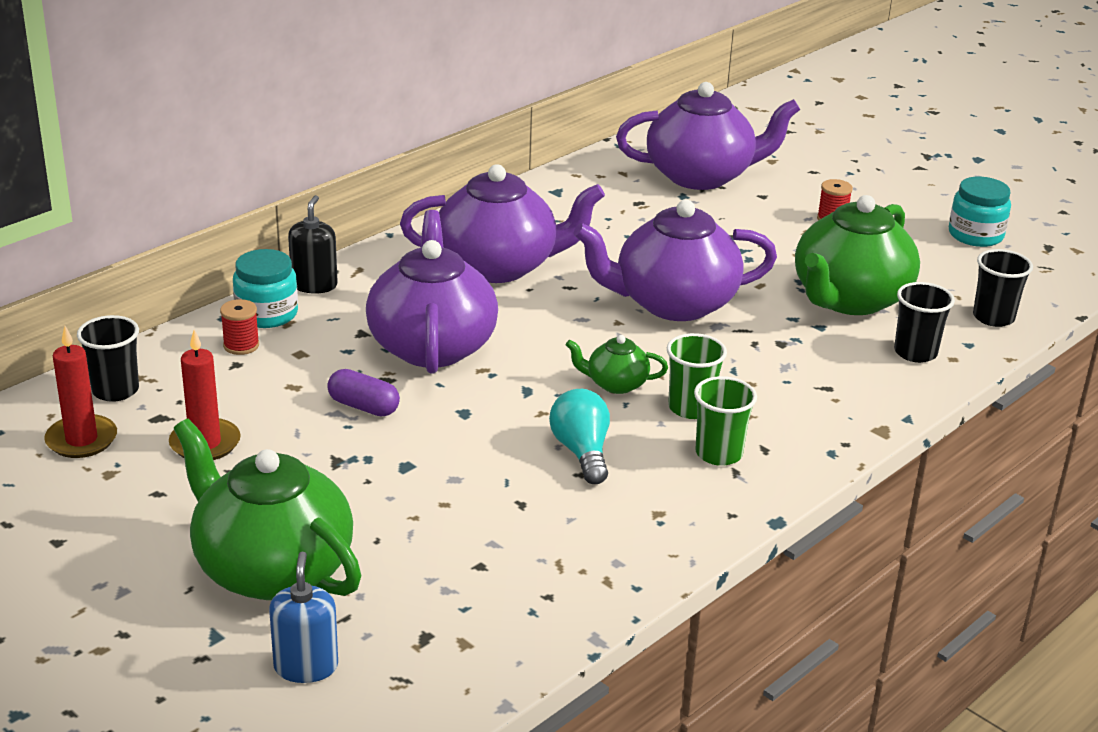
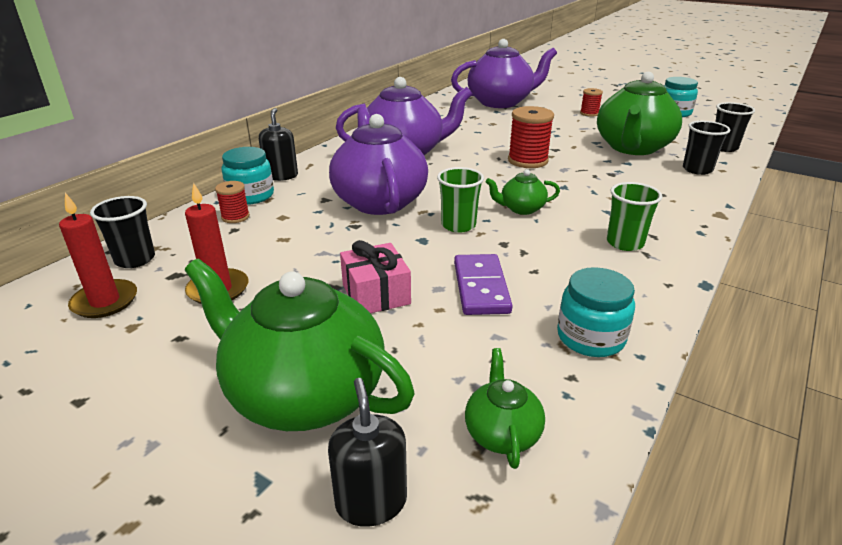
camera: 10 degrees left, 0 degrees up
blue soap dispenser [269,551,338,683] -> black soap dispenser [328,378,407,527]
purple capsule [327,369,400,417] -> none
turquoise light bulb [549,389,610,484] -> none
purple teapot [573,200,777,321] -> red spool [508,106,554,168]
green cup [667,333,727,419] -> green cup moved to [437,167,484,233]
none -> pink gift [340,240,411,313]
none -> purple domino [454,254,513,315]
none -> green teapot [465,348,545,469]
none -> turquoise jar [557,267,635,357]

